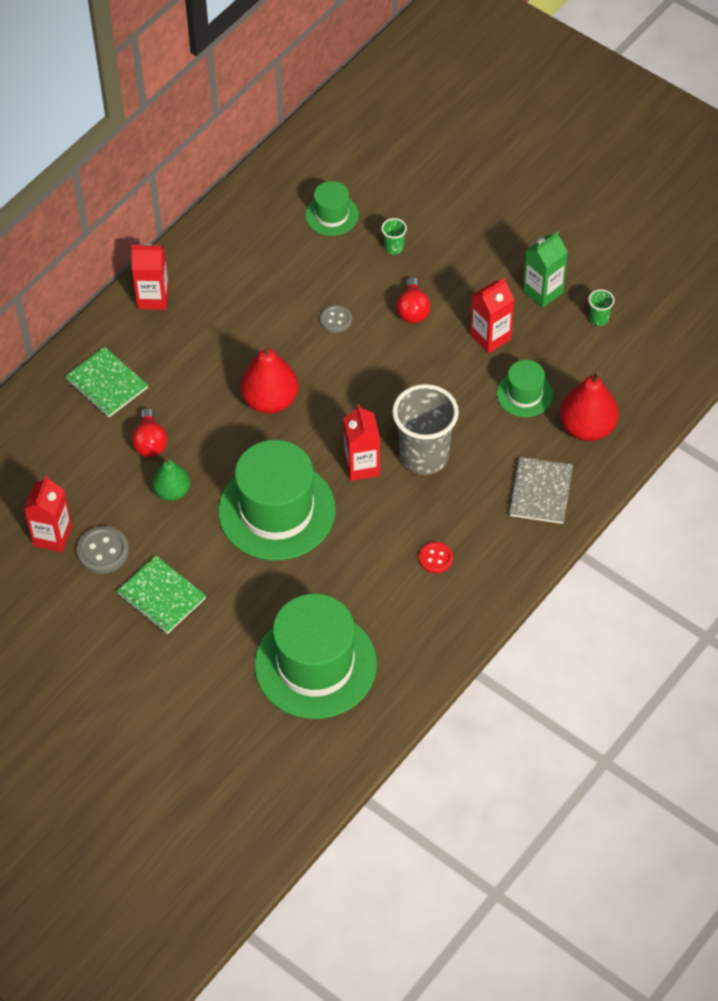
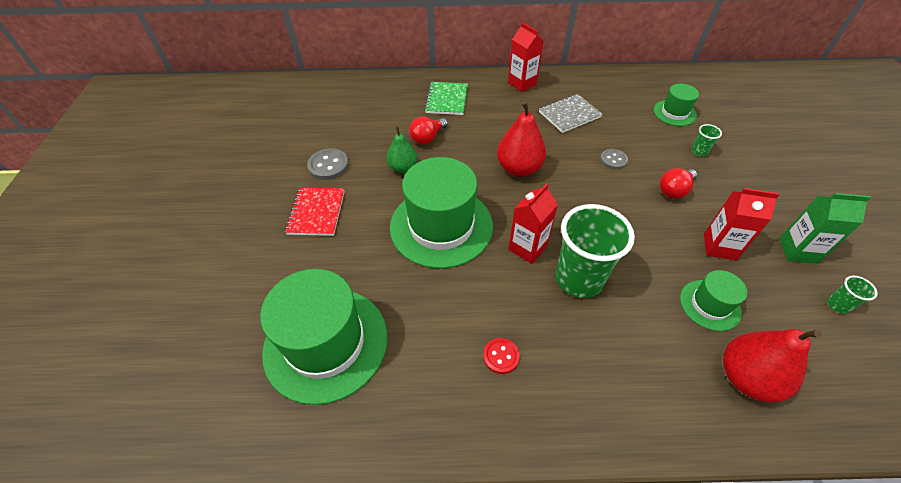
camera: 50 degrees right, 5 degrees down
red carton [24,476,72,552] -> none
green notebook [117,556,206,634] -> red notebook [285,188,345,236]
grey cup [392,384,459,475] -> green cup [555,204,635,298]
grey notebook [508,457,573,524] -> grey notebook moved to [539,94,603,133]

